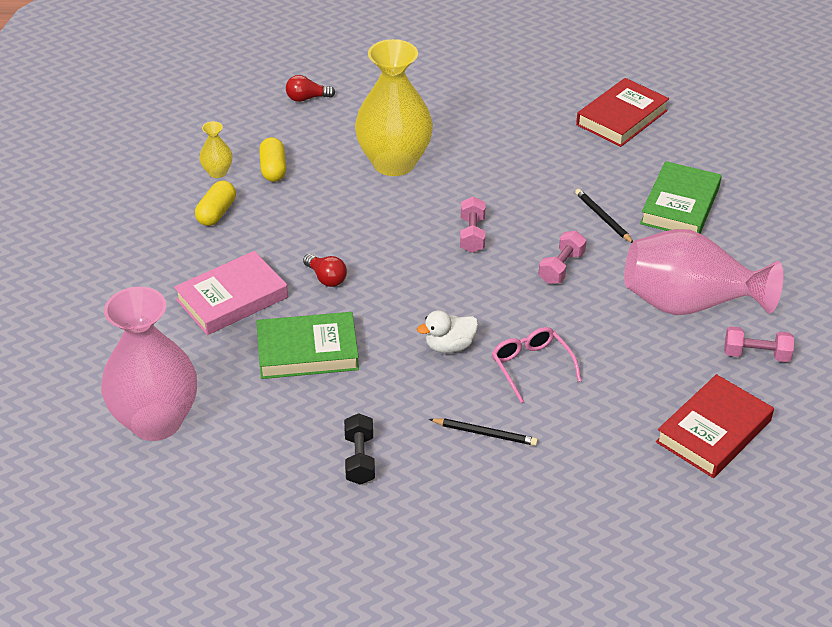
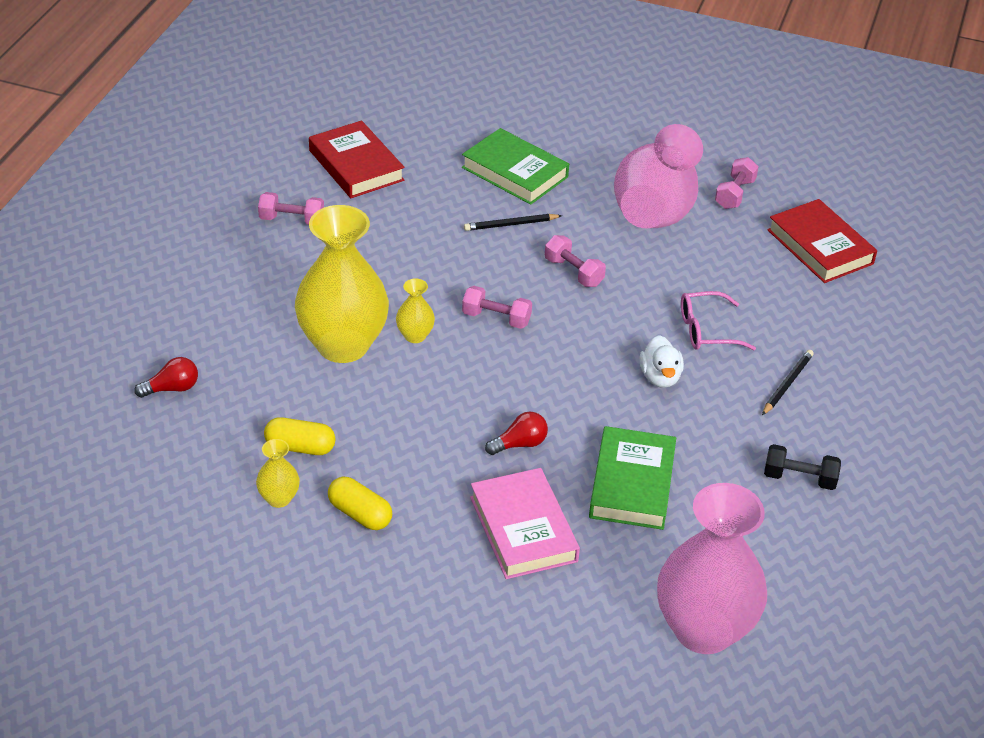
camera: 75 degrees left, 0 degrees up
red light bulb [286,75,335,102] -> red light bulb turned 120 degrees counterclockwise [134,357,198,398]
none -> pink dumbbell [258,192,324,225]
none -> yellow vase [396,278,435,343]

